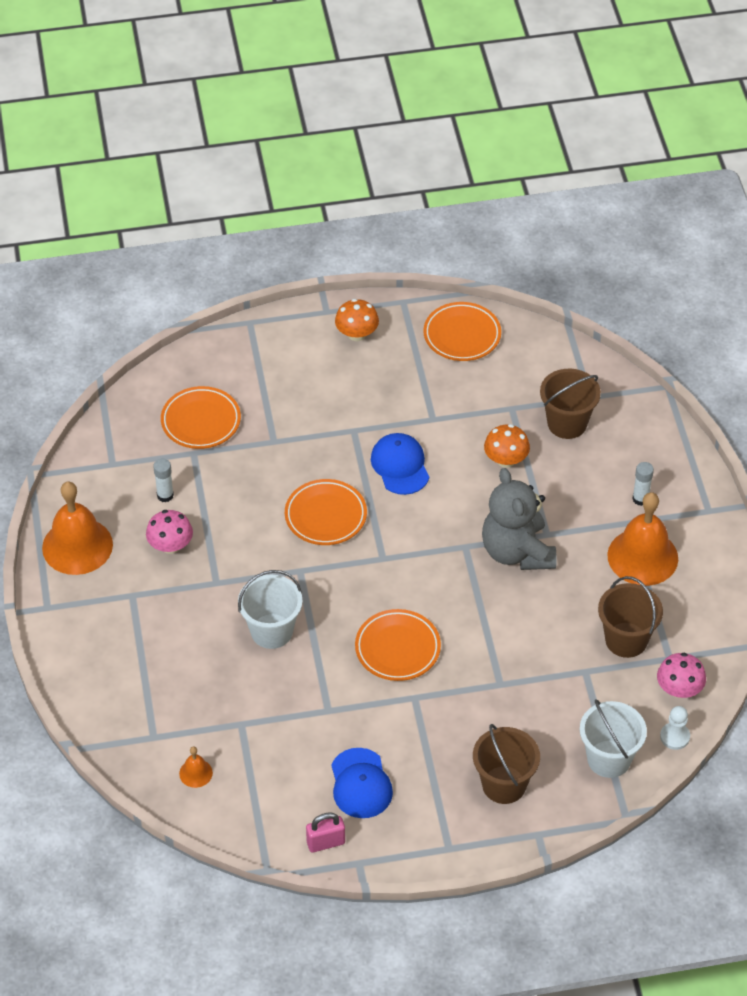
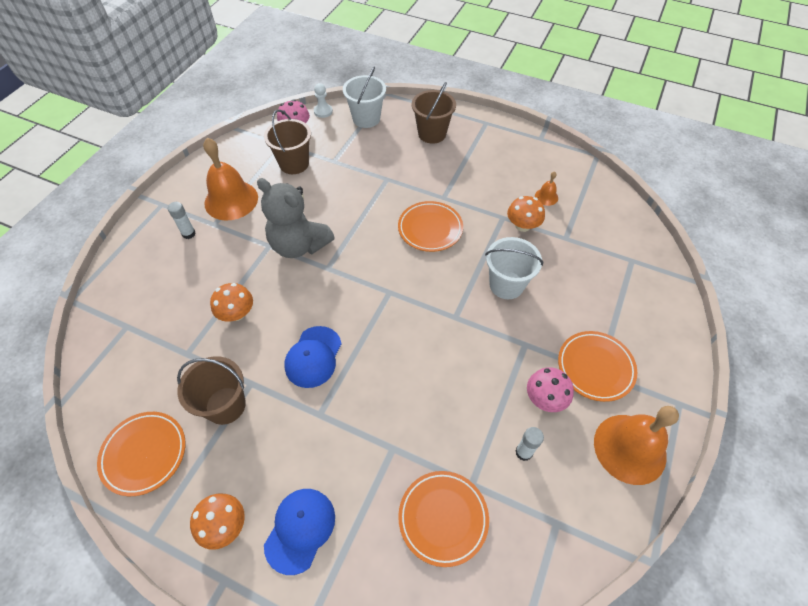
camera: 145 degrees left, 5 degrees up
orange bell [179,746,213,788] -> orange bell moved to [535,171,558,206]
orange plate [285,479,367,545] -> orange plate moved to [558,331,637,402]
pink padlock [306,812,345,853] -> none
blue cap [331,748,393,818] -> blue cap moved to [264,489,335,575]
grey teddy bear [482,468,557,570] -> grey teddy bear turned 105 degrees clockwise [257,178,335,258]
brown bucket [540,369,601,439] -> brown bucket moved to [177,356,246,425]
none -> orange mushroom [507,196,545,232]

